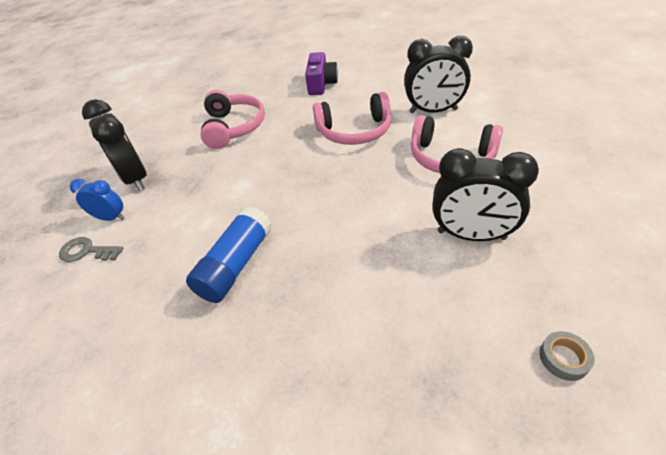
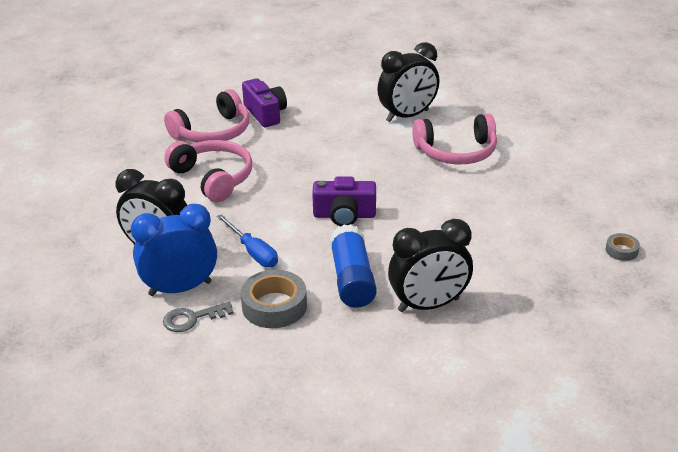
camera: 35 degrees left, 10 degrees down
blue clock [70,179,125,221] -> blue clock [131,204,217,296], size x1.78
pink headphones [313,92,391,145] -> pink headphones moved to [164,89,249,143]
black clock [433,148,539,241] -> black clock moved to [388,219,473,312]
none -> blue screwdriver [217,214,278,267]
none -> grey tape [241,270,307,328]
none -> purple camera [312,177,376,226]

